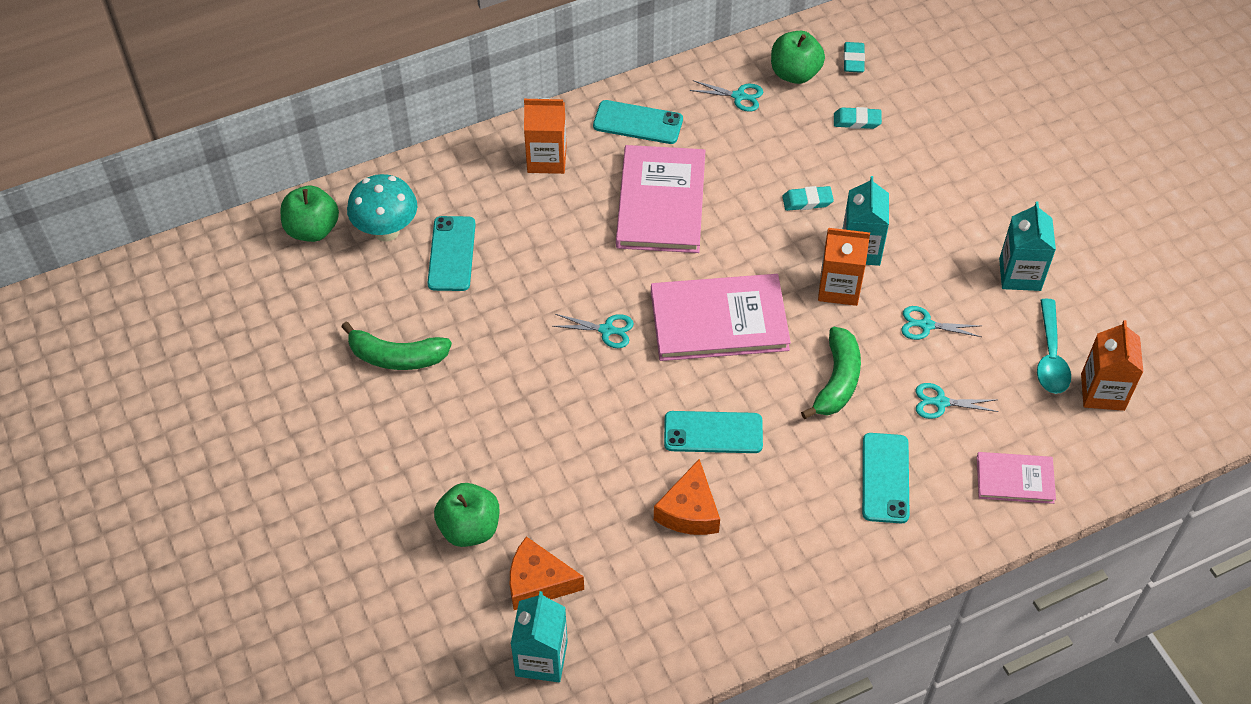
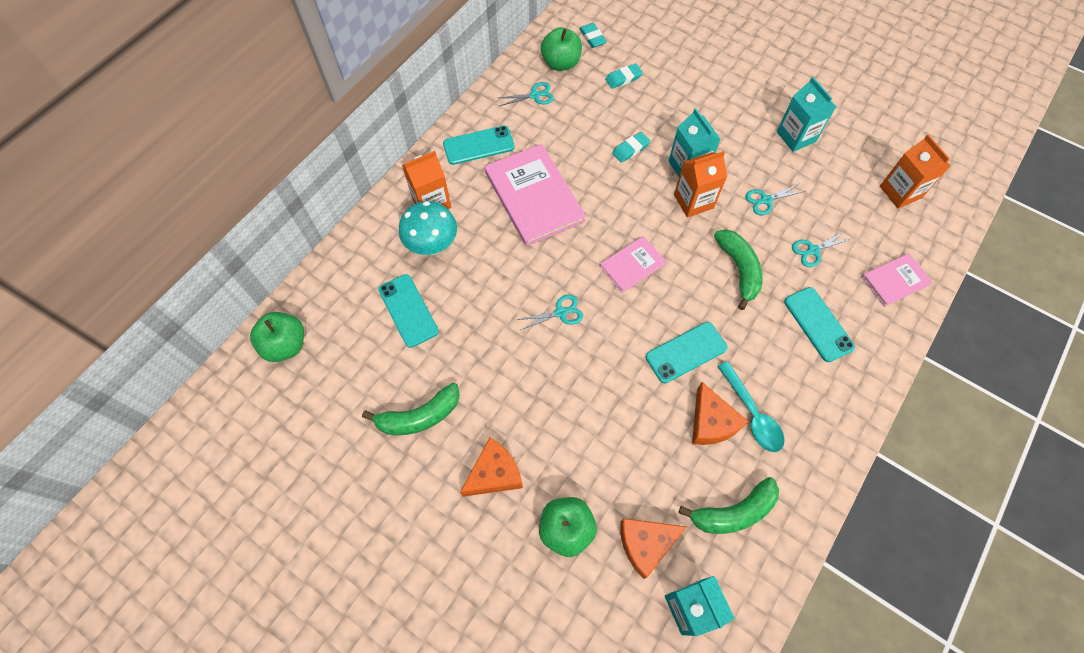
camera: 30 degrees left, 10 degrees up
turquoise mushroom [347,174,417,241] -> turquoise mushroom moved to [399,201,457,255]
pink book [651,274,791,361] -> pink book [600,236,667,293], size x0.54
turquoise spoon [1037,299,1071,394] -> turquoise spoon moved to [717,361,784,452]
none -> orange cheese [460,438,523,497]
none -> green banana [678,477,779,534]

